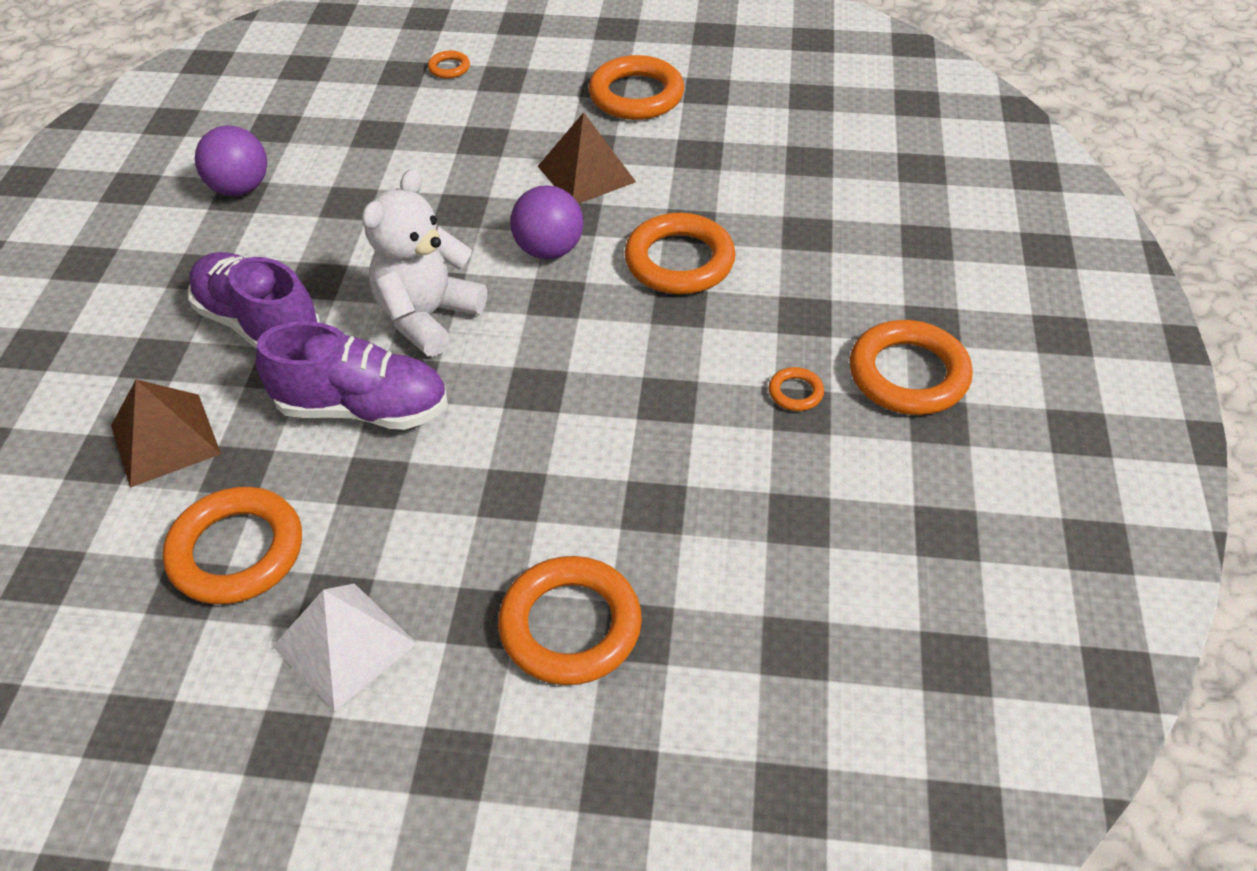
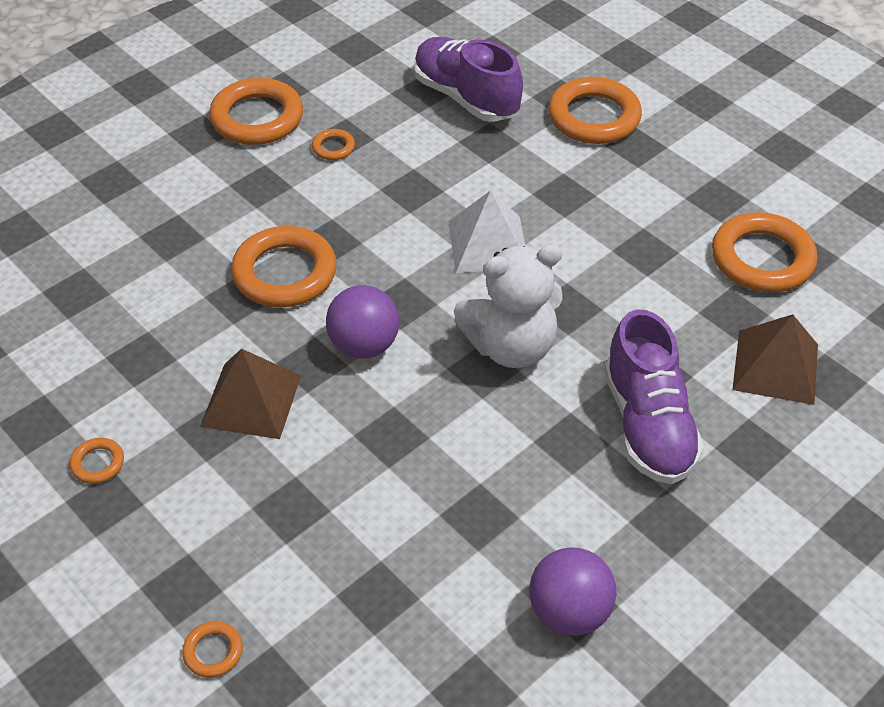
camera: 140 degrees left, 0 degrees up
purple shoe [256,321,448,430] -> purple shoe moved to [414,37,523,122]
white pyramid [272,583,417,712] -> white pyramid moved to [449,190,525,273]
orange ring [589,55,684,120] -> orange ring [69,438,124,484], size x0.45

